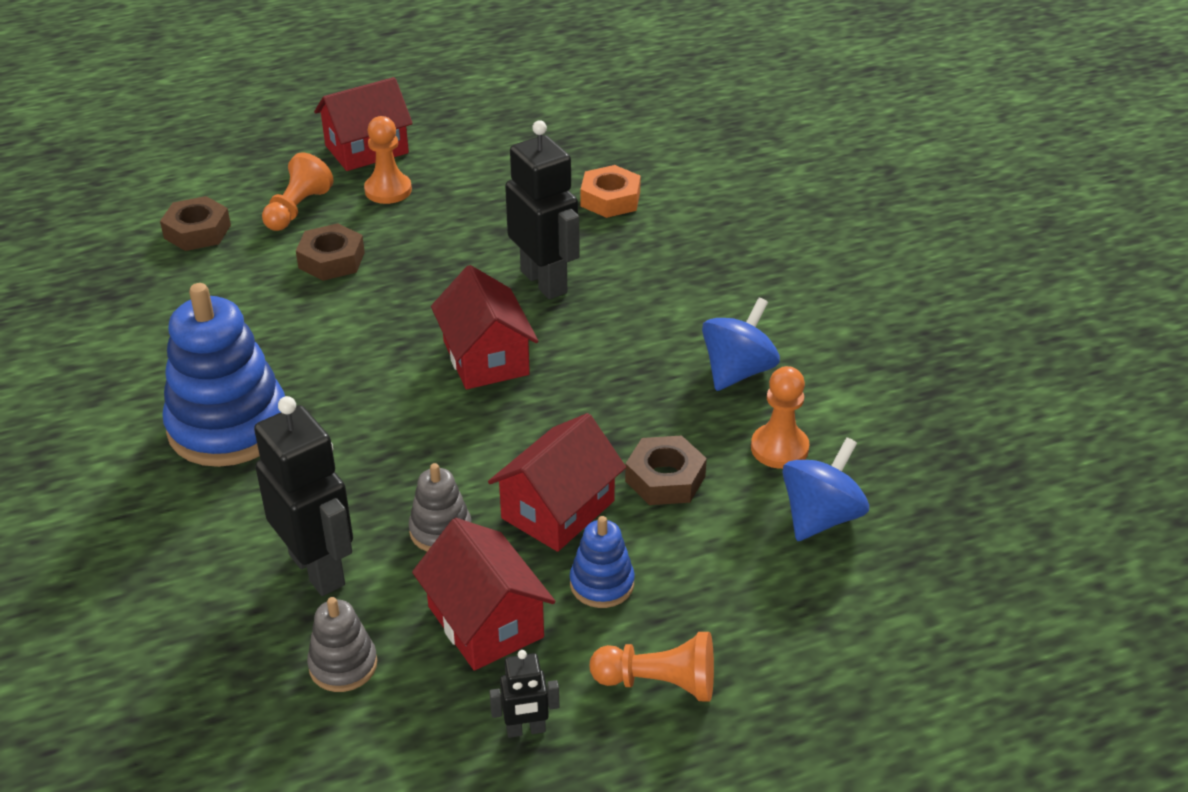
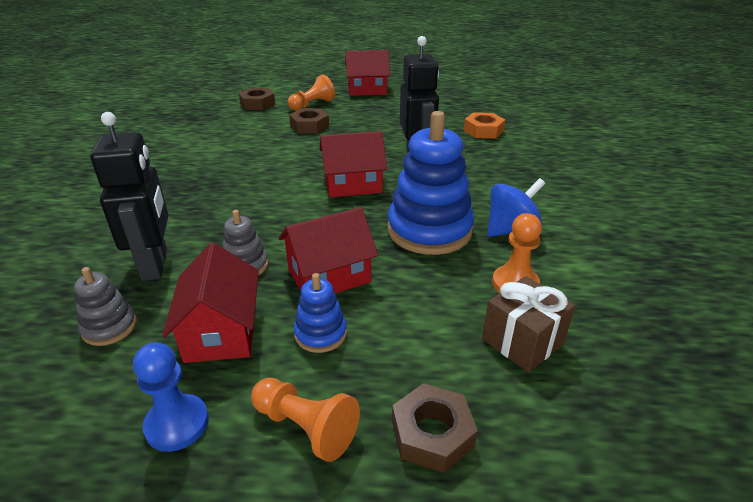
camera: 25 degrees right, 5 degrees down
blue stacking toy [162,283,285,467] -> blue stacking toy moved to [388,111,474,255]
orange pawn [364,116,412,204] -> none
red house [431,265,539,389] -> red house turned 75 degrees clockwise [320,131,387,197]
black robot [489,650,560,738] -> blue pawn [133,342,209,452]
brown nut [625,436,707,505] -> brown nut moved to [392,383,478,473]
blue spinning top [782,437,869,541] -> brown gift [482,276,575,372]

